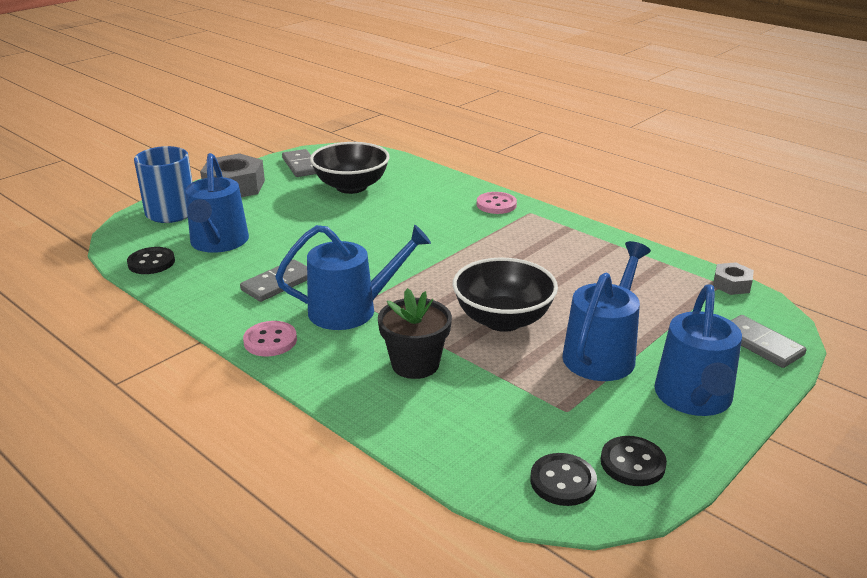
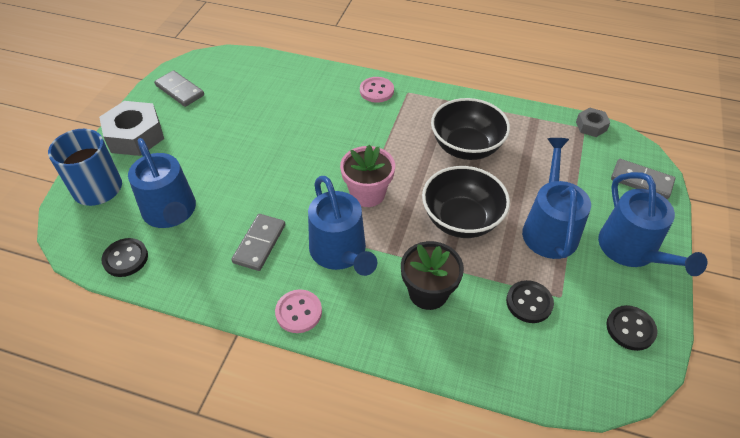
camera: 25 degrees left, 20 degrees up
blue watering can [275,225,431,330] -> blue watering can turned 105 degrees clockwise [308,176,377,276]
black bowl [310,142,390,194] -> black bowl moved to [431,98,510,160]
black button [530,453,597,506] -> black button moved to [506,280,554,323]
none -> pink flower pot [340,145,395,207]

